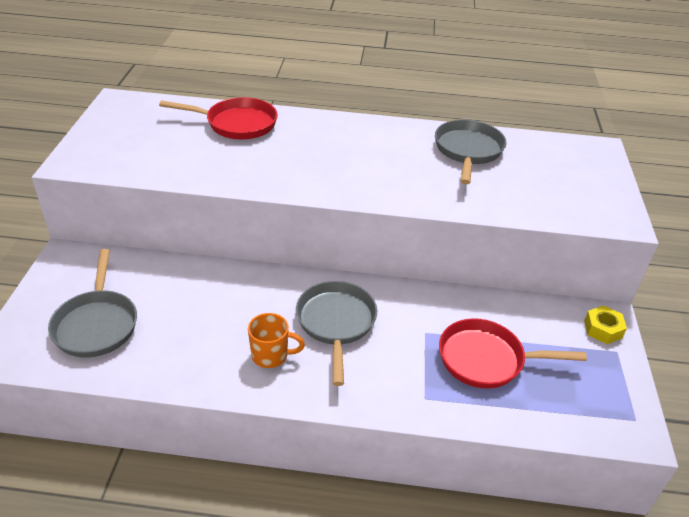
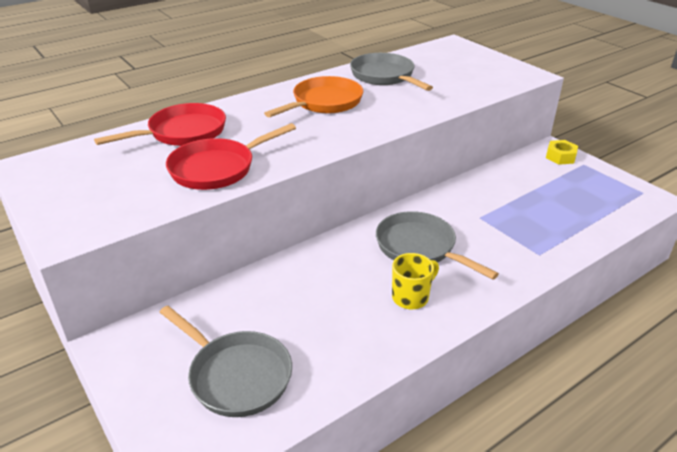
camera: 40 degrees left, 5 degrees down
orange mug [248,313,305,368] -> yellow mug [392,253,439,310]
red pan [439,318,587,389] -> red pan moved to [166,123,296,190]
none -> orange pan [264,76,363,117]

